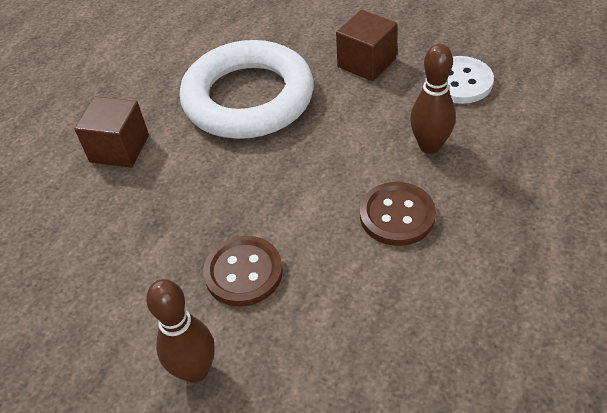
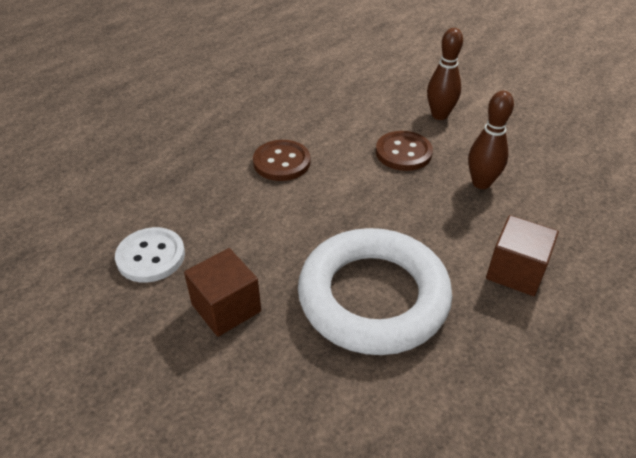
camera: 170 degrees left, 5 degrees down
brown bowling pin [410,44,456,154] -> brown bowling pin moved to [468,91,514,189]

